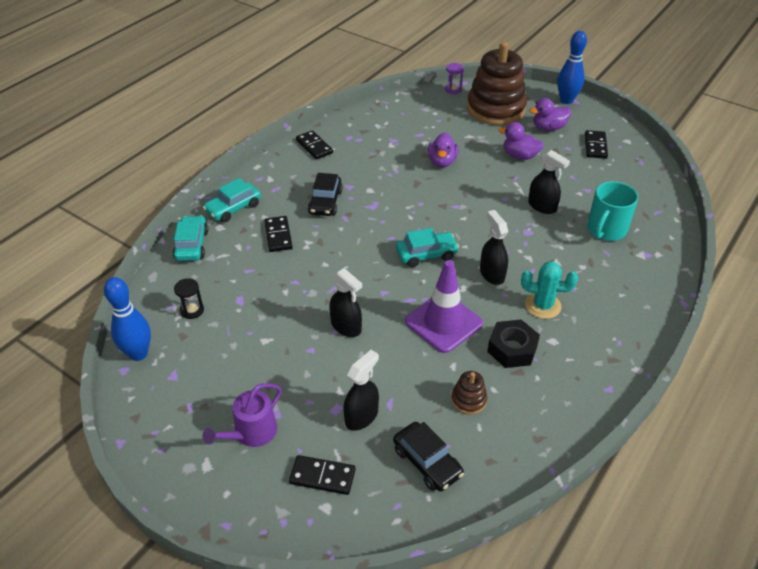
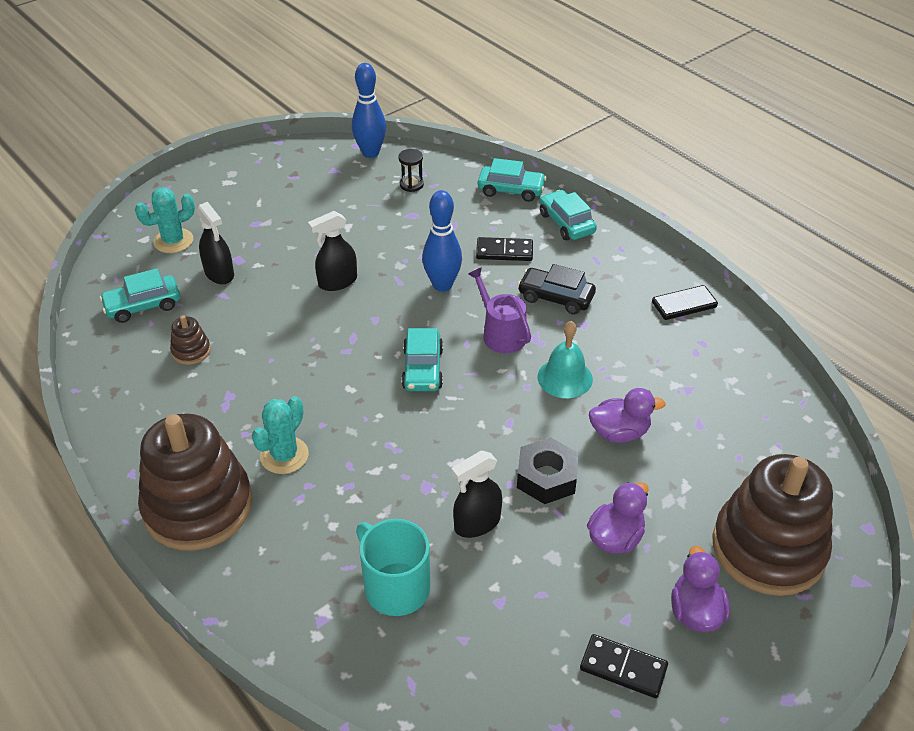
camera: 105 degrees right, 0 degrees up
purple watering can [202,383,281,447] -> purple watering can moved to [468,267,531,353]
black domino [289,455,356,495] -> turquoise cactus [135,187,195,253]
black car [393,422,464,491] -> turquoise car [100,268,180,323]
purple traffic cone [405,260,483,353] -> none
purple duck [428,133,458,167] -> purple duck turned 150 degrees clockwise [589,388,666,443]
purple hourglass [445,63,464,94] -> none
black spray bottle [480,210,508,285] -> none
black nut [487,320,540,368] -> black nut moved to [517,437,578,504]
blue bowling pin [558,31,587,104] -> blue bowling pin moved to [422,190,462,292]
none -> brown stacking toy [138,413,252,550]
none -> turquoise bell [538,321,593,398]

